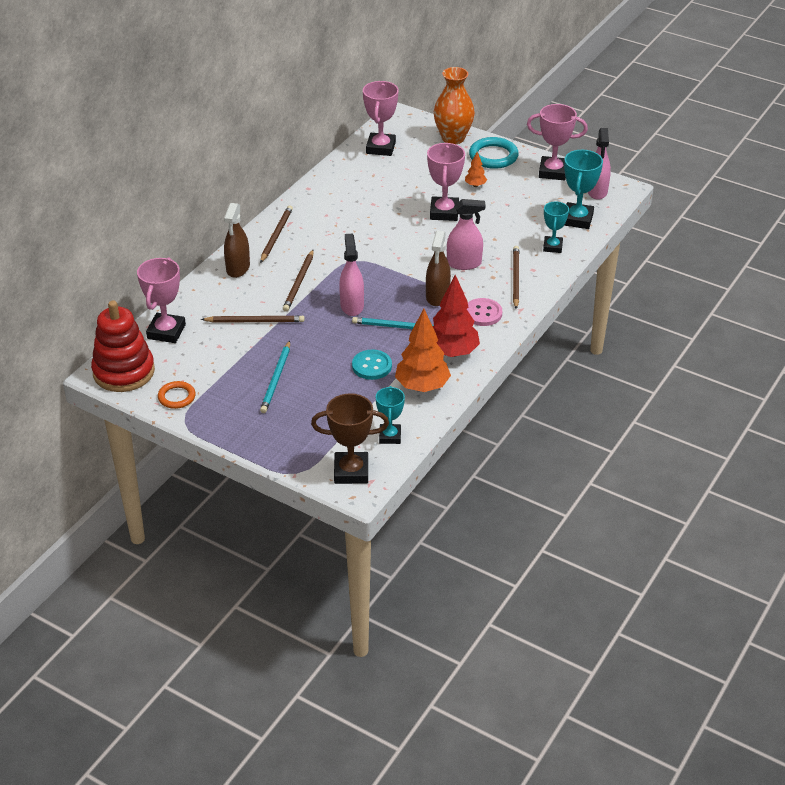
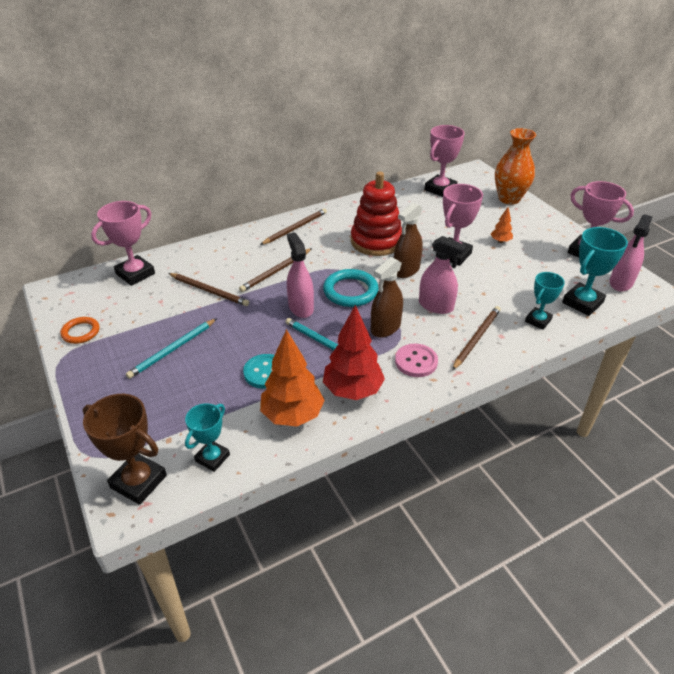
camera: 30 degrees right, 0 degrees up
red stacking toy [91,301,155,392] -> red stacking toy moved to [351,172,402,256]
brown spray bottle [224,203,250,278] -> brown spray bottle moved to [394,203,423,278]
pink spray bottle [339,234,364,316] -> pink spray bottle turned 45 degrees counterclockwise [287,232,314,318]
turquoise ring [469,137,519,169] -> turquoise ring moved to [323,269,379,307]

